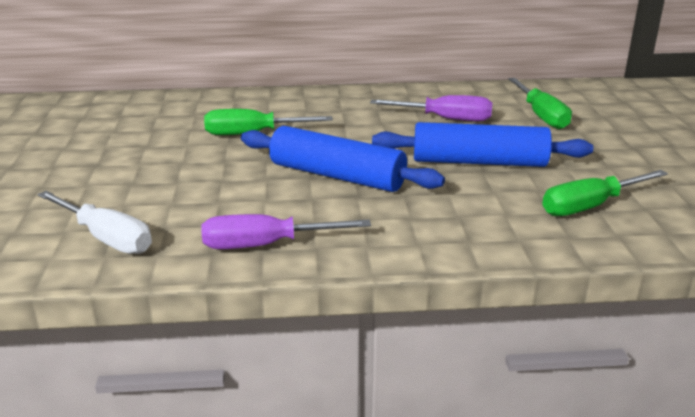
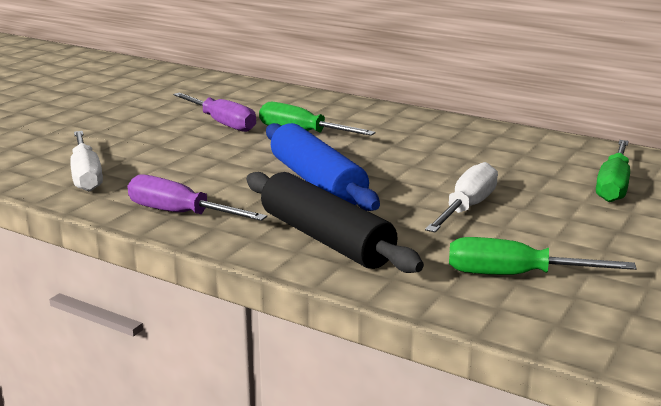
camera: 35 degrees right, 5 degrees down
purple screwdriver [370,95,492,122] -> purple screwdriver moved to [173,92,256,132]
blue rolling pin [372,122,593,167] -> white screwdriver [425,162,498,232]
none -> black rolling pin [246,172,424,273]

